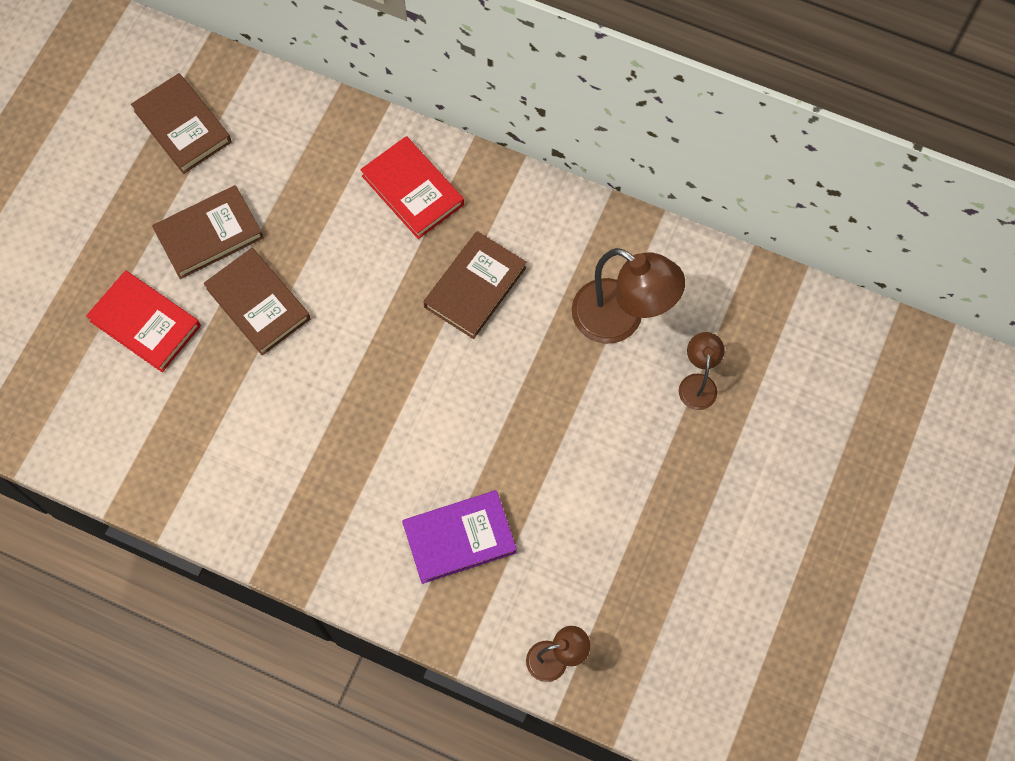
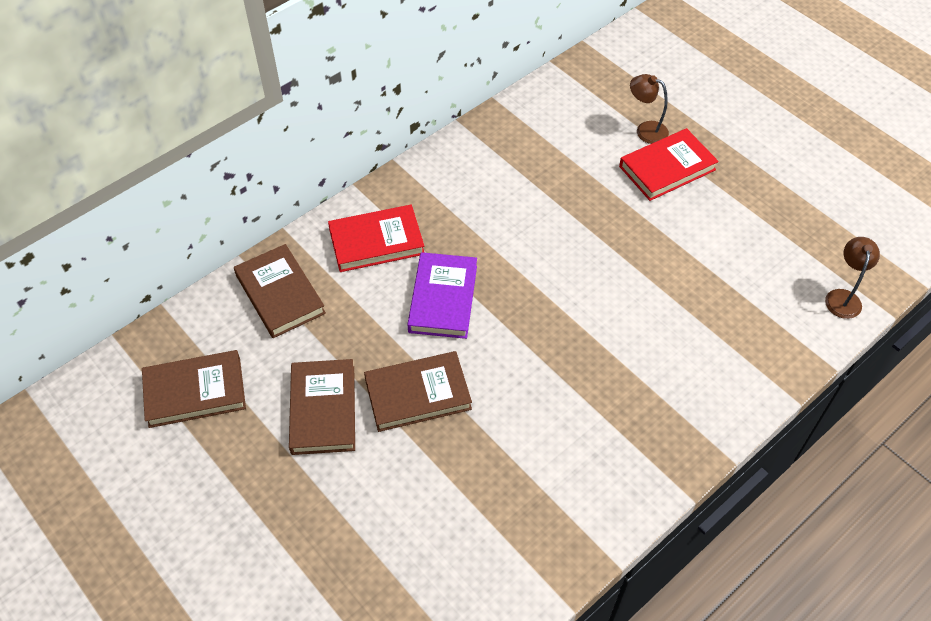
camera: 65 degrees left, 15 degrees down
red book [86,270,201,372] -> red book moved to [619,128,719,201]
purple book [402,490,517,584] -> purple book moved to [407,252,477,339]
brown book [423,231,526,339] -> brown book moved to [234,244,326,338]
brown lamp [572,248,685,344] -> none

